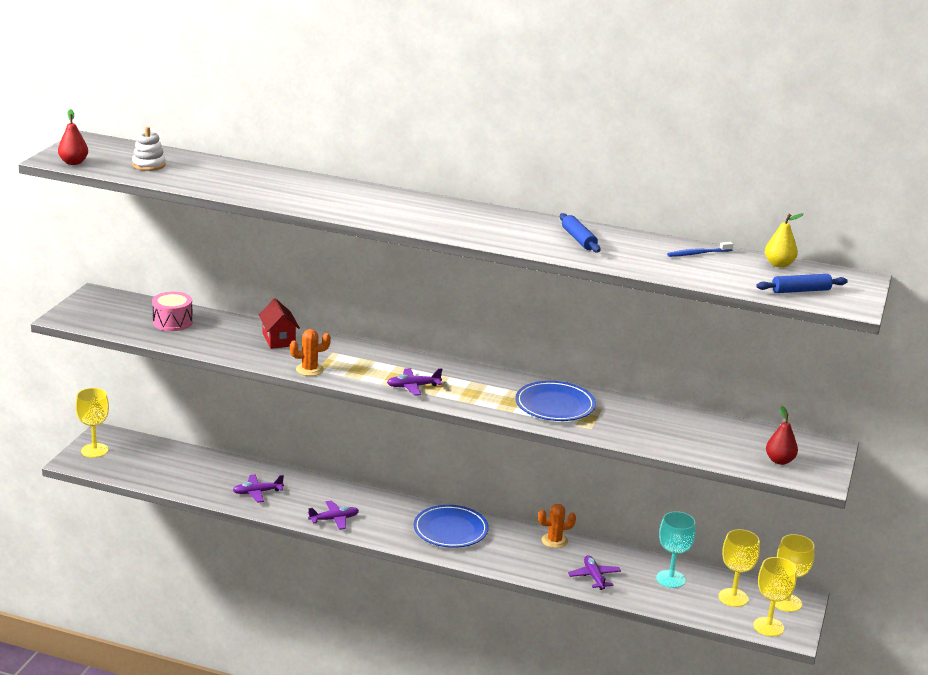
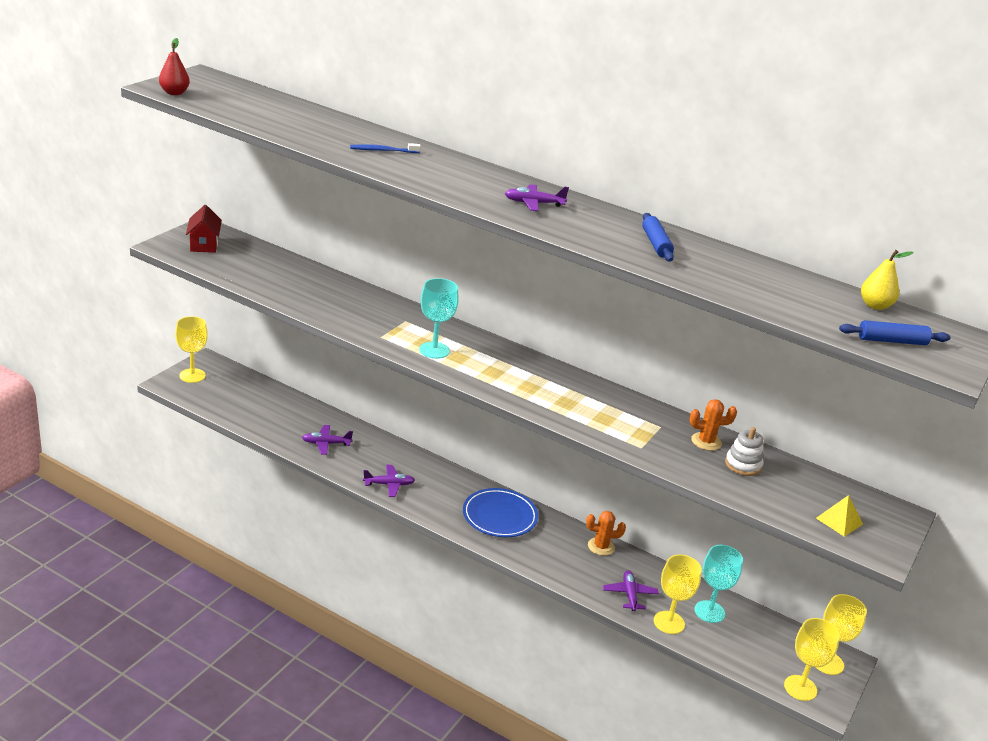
camera: 10 degrees right, 5 degrees up
white stacking toy [132,127,166,171] -> white stacking toy moved to [725,427,763,476]
pink drum [152,292,193,331] -> none
red house [259,298,300,349] -> red house moved to [186,205,222,253]
orange cactus [290,329,331,376] -> orange cactus moved to [690,399,737,451]
purple plane [387,368,442,396] -> purple plane moved to [505,184,569,211]
blue plate [515,381,596,421] -> none
blue toothbrush [667,242,733,257] -> blue toothbrush moved to [350,143,421,153]
yellow goblet [718,529,760,607] -> yellow goblet moved to [654,554,702,634]
red pear [766,406,798,465] -> yellow pyramid [816,495,863,536]
none -> turquoise goblet [419,278,459,359]

